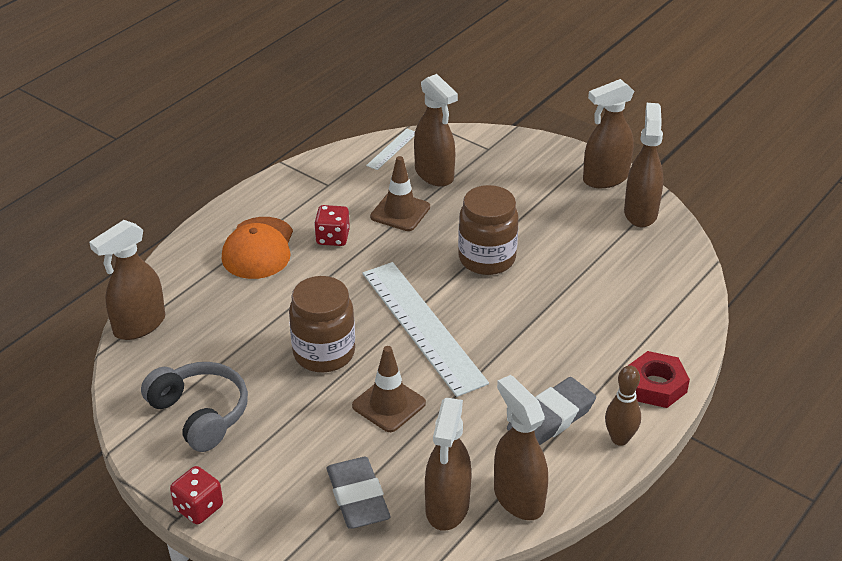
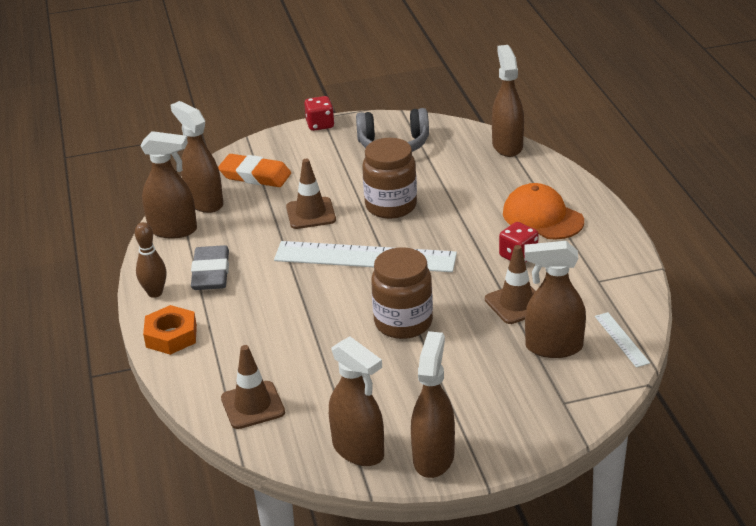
camera: 130 degrees right, 5 degrees down
grey eraser [327,457,390,529] -> orange eraser [218,154,291,187]
red nut [628,351,690,408] -> orange nut [143,305,197,355]
none -> brown traffic cone [221,345,285,429]

